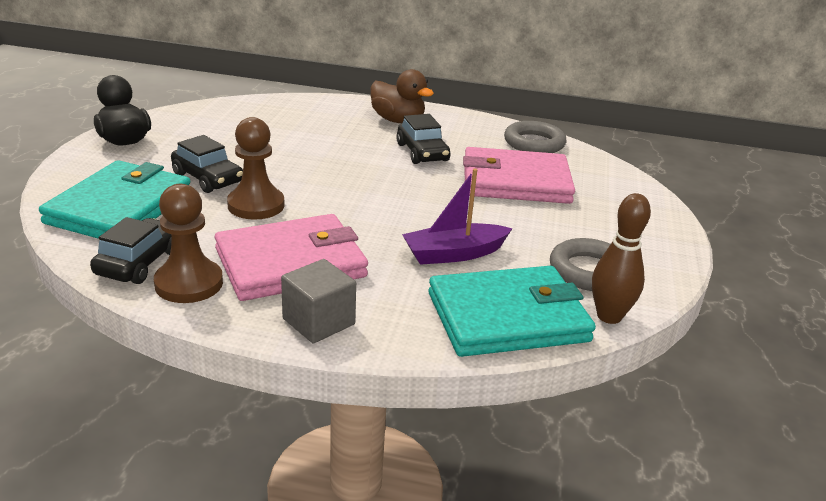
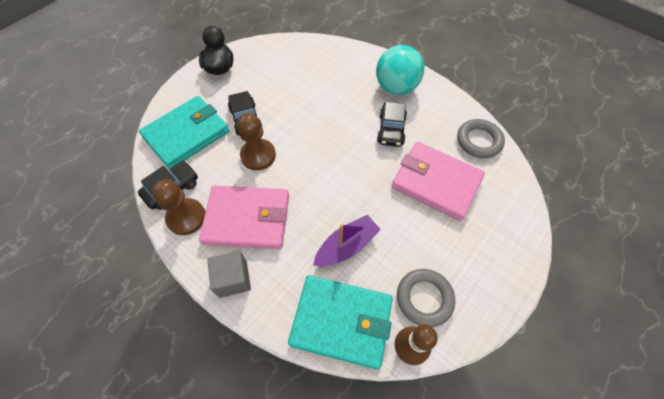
camera: 30 degrees right, 30 degrees up
brown duck [370,69,434,123] -> turquoise ball [376,45,424,95]
purple boat [402,169,513,265] -> purple boat turned 135 degrees clockwise [313,215,381,266]

